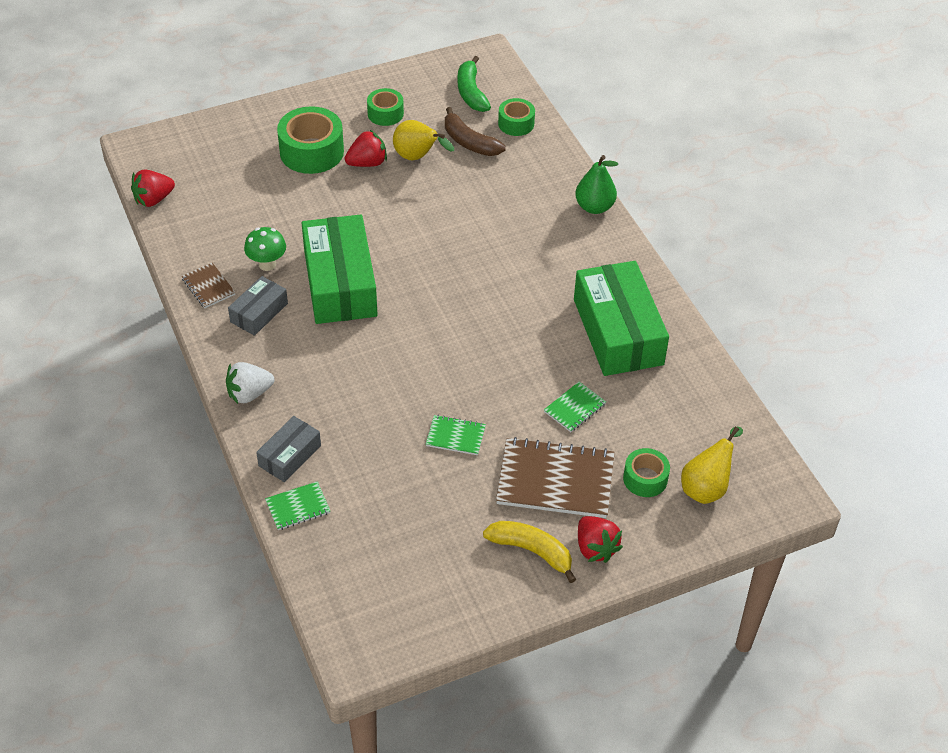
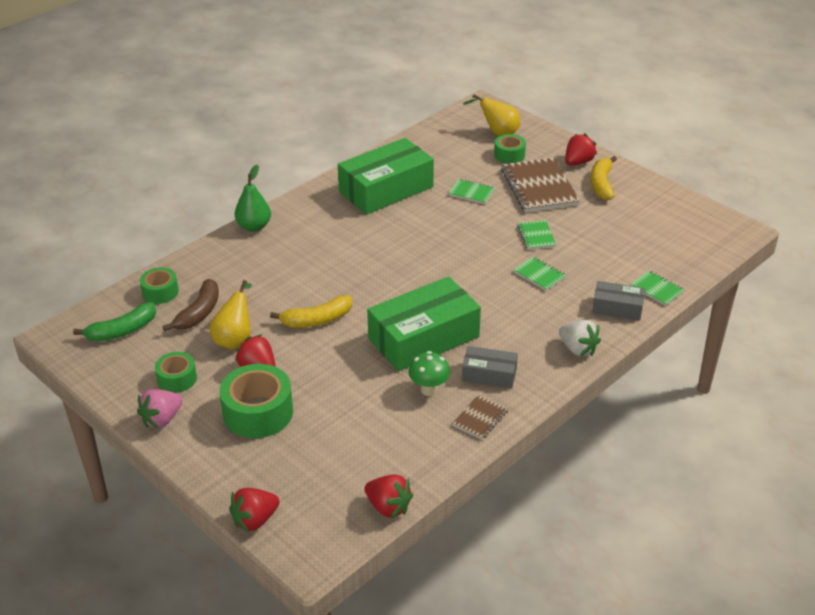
camera: 110 degrees left, 10 degrees down
none -> pink strawberry [137,389,182,428]
none -> red strawberry [229,488,279,532]
none -> yellow banana [270,295,352,328]
none -> green notebook [514,257,566,291]

